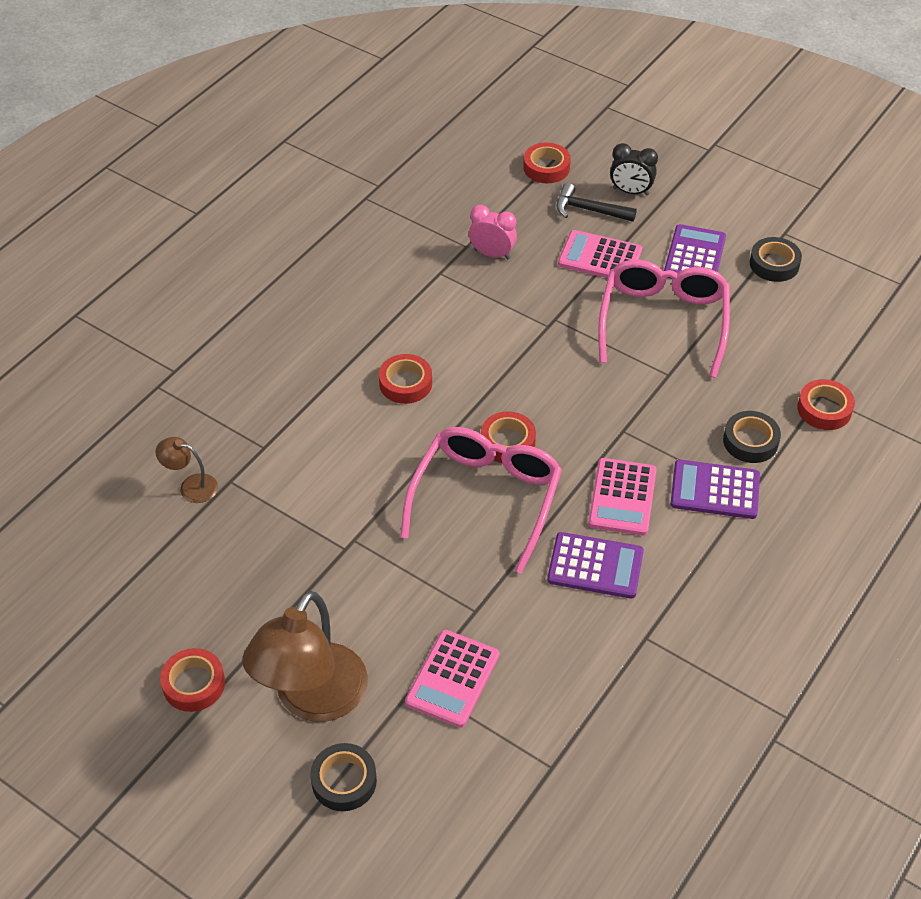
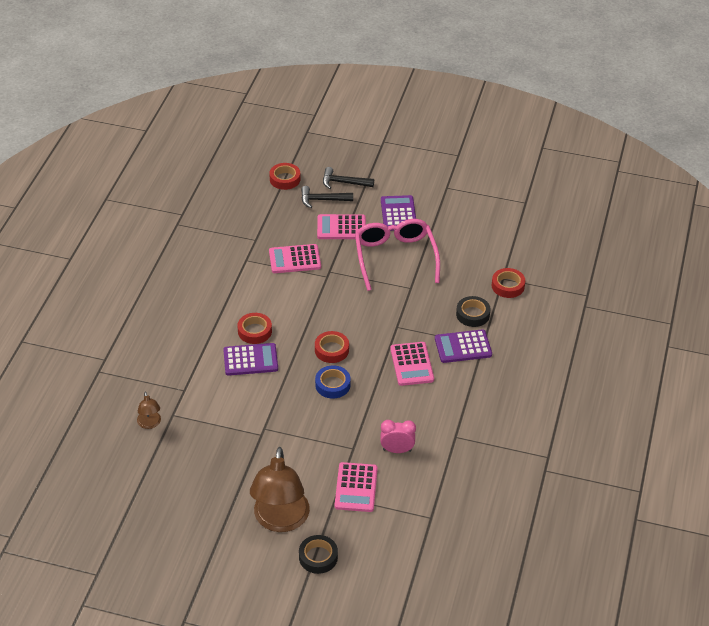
camera: 20 degrees left, 5 degrees down
brown lamp [155,437,218,503] -> brown lamp turned 105 degrees counterclockwise [137,392,161,429]
red tape [160,648,225,712] -> none
pink glasses [400,427,562,574] -> blue tape [315,365,351,399]
pink clock [469,205,517,260] -> pink clock moved to [380,420,416,453]
purple calculator [547,532,644,599] -> purple calculator moved to [223,343,278,376]
black clock [610,143,658,196] -> black hammer [323,167,374,189]
black tape [750,237,802,282] -> none
none -> pink calculator [269,244,321,273]

